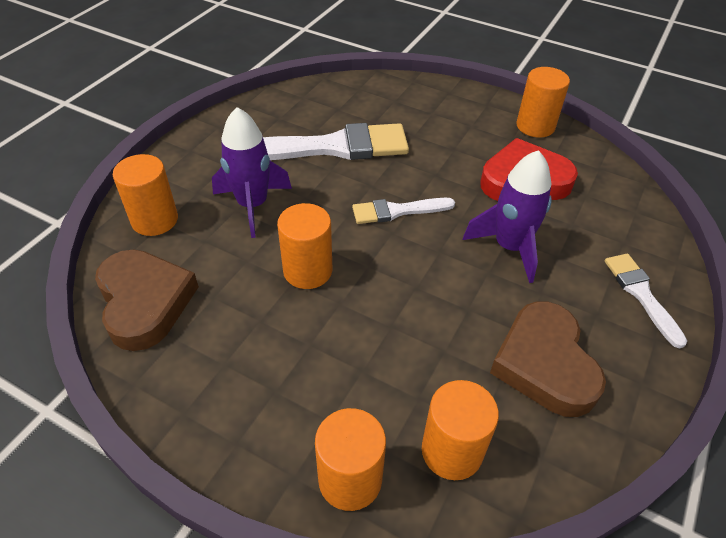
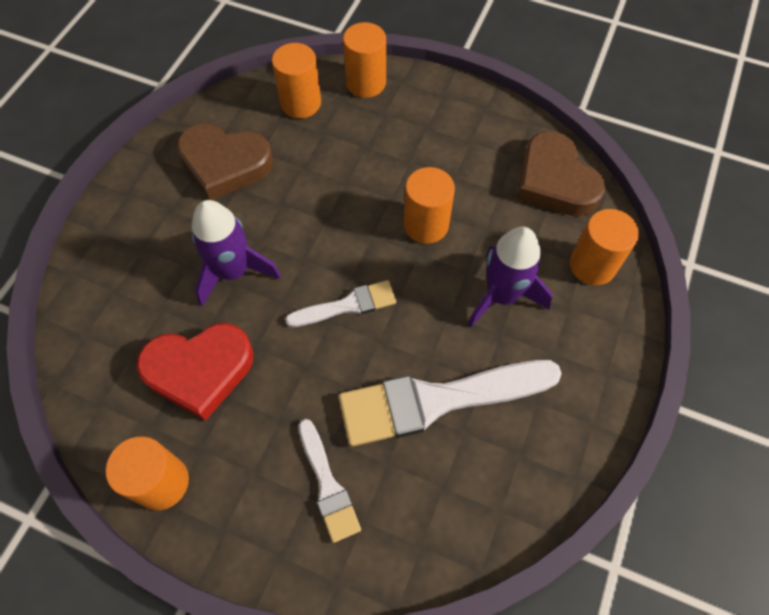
camera: 175 degrees right, 15 degrees up
brown heart [490,301,606,417] -> brown heart turned 120 degrees clockwise [177,124,274,200]
white brush [605,254,687,348] -> white brush moved to [298,419,361,543]

